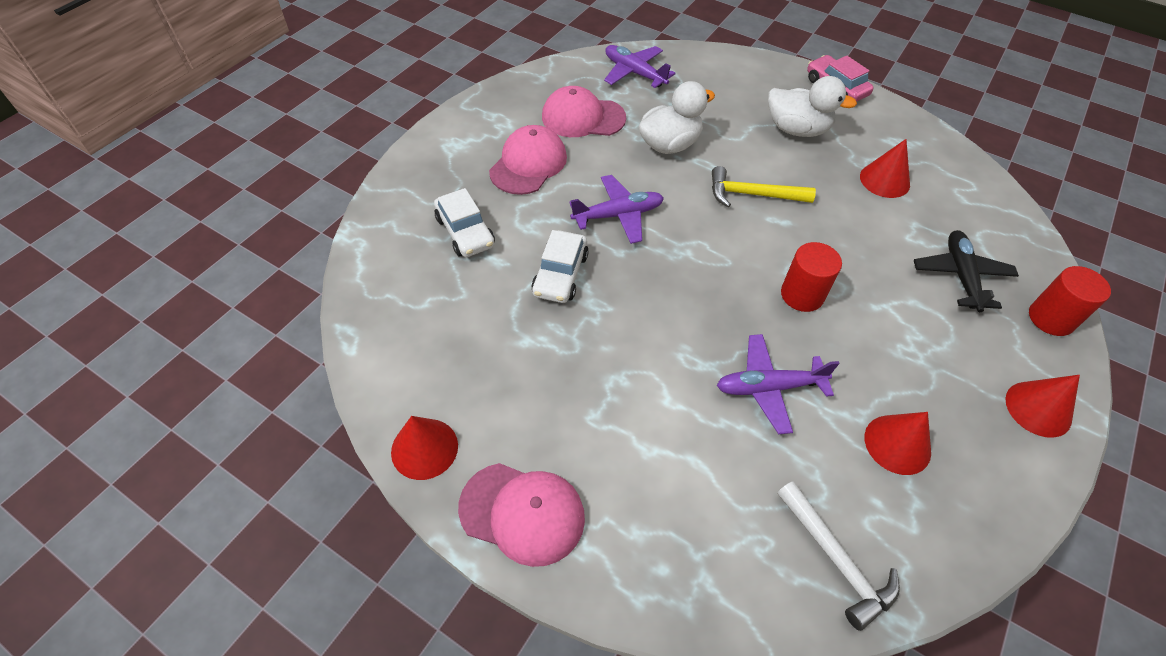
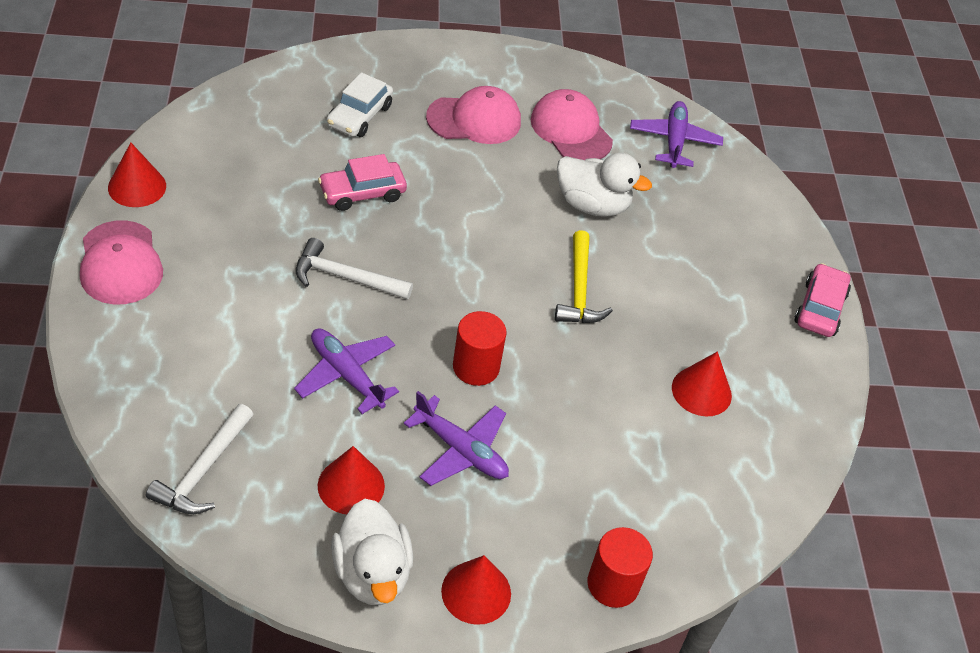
camera: 50 degrees right, 5 degrees down
white car [531,230,589,303] -> pink car [318,154,407,211]
purple plane [569,175,664,244] -> purple plane moved to [404,391,509,486]
yellow hammer [712,166,816,207] -> yellow hammer turned 150 degrees counterclockwise [555,230,613,323]
white duck [768,76,857,137] -> white duck moved to [331,499,413,605]
black plane [914,230,1019,312] -> none
none -> white hammer [296,238,413,300]

